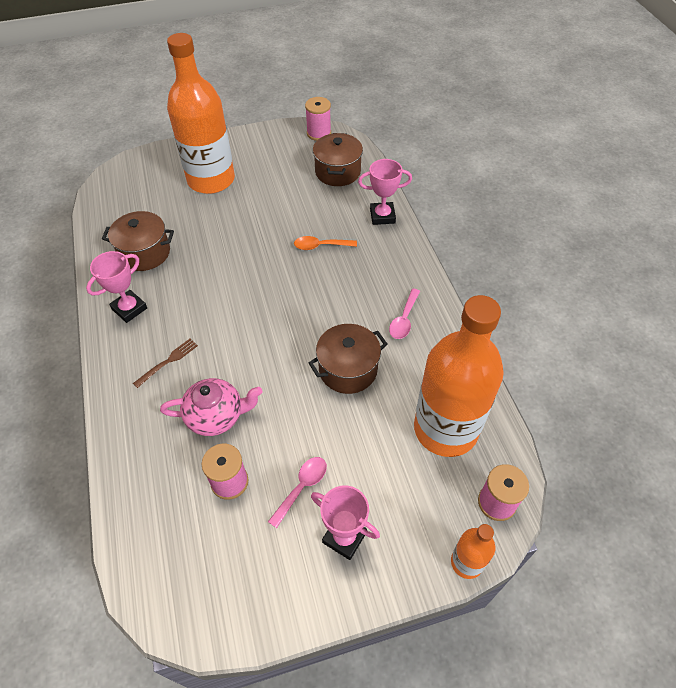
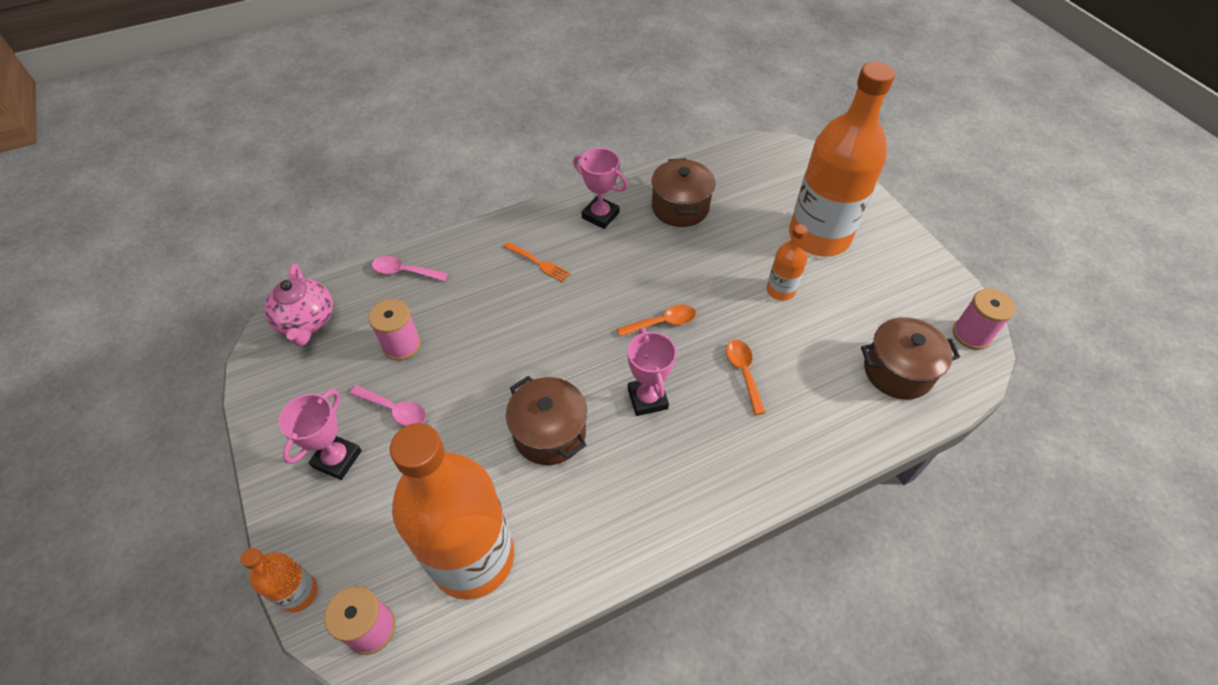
camera: 80 degrees right, 0 degrees up
brown fork [133,339,198,388] -> orange fork [504,242,571,282]
pink teapot [160,378,262,436] -> pink teapot moved to [264,263,333,346]
pink trophy [358,159,412,225] -> pink trophy moved to [628,328,677,416]
pink spoon [389,289,420,339] -> pink spoon moved to [372,256,448,281]
none -> orange spoon [617,305,696,337]
none -> orange bottle [767,224,808,301]

